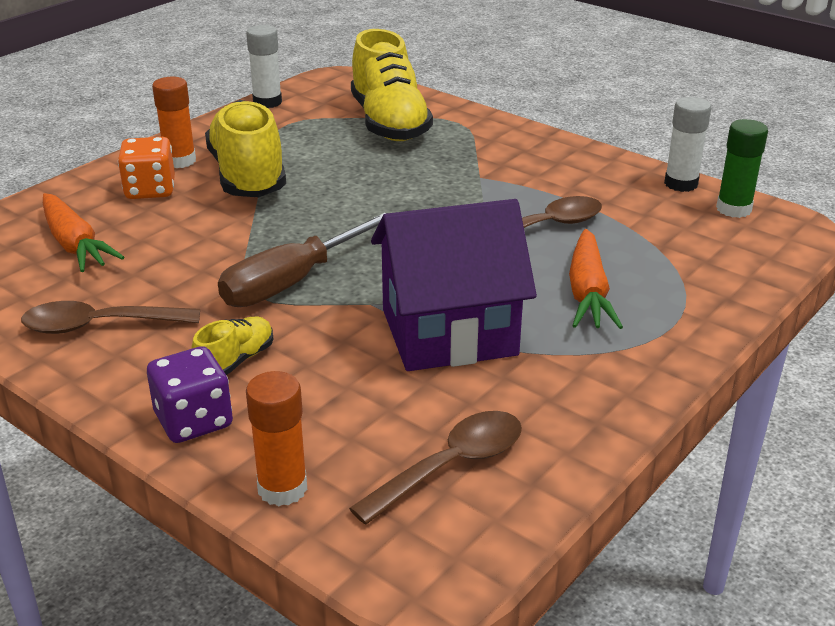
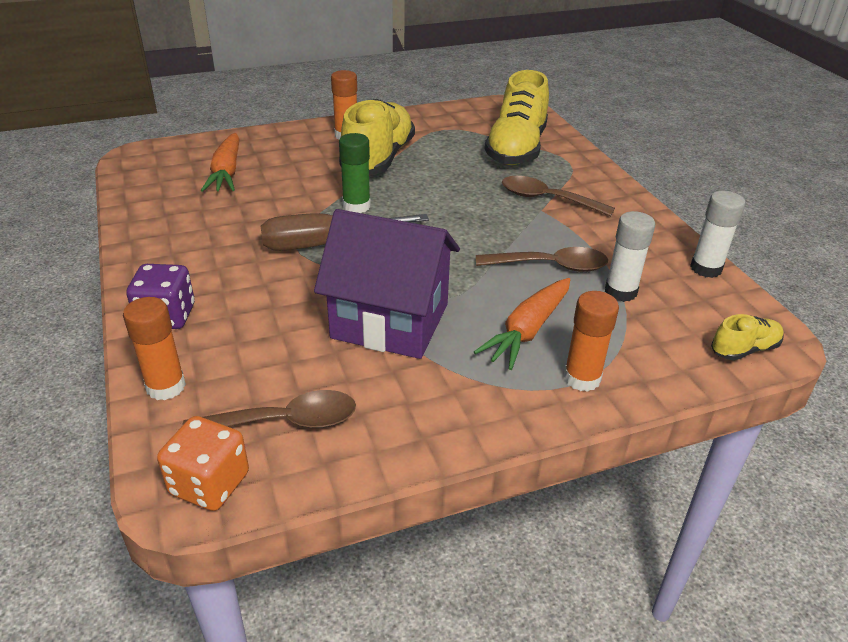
camera: 30 degrees right, 5 degrees up
brown spoon [21,301,200,334] -> brown spoon moved to [502,176,615,216]
orange dice [118,137,175,199] -> orange dice moved to [157,416,249,511]
yellow shoe [191,317,273,375] -> yellow shoe moved to [711,314,784,360]
white glue stick [246,25,282,108] -> white glue stick moved to [605,211,655,302]
green glue stick [716,119,768,218] -> green glue stick moved to [339,133,371,213]
none -> orange glue stick [564,291,619,392]

